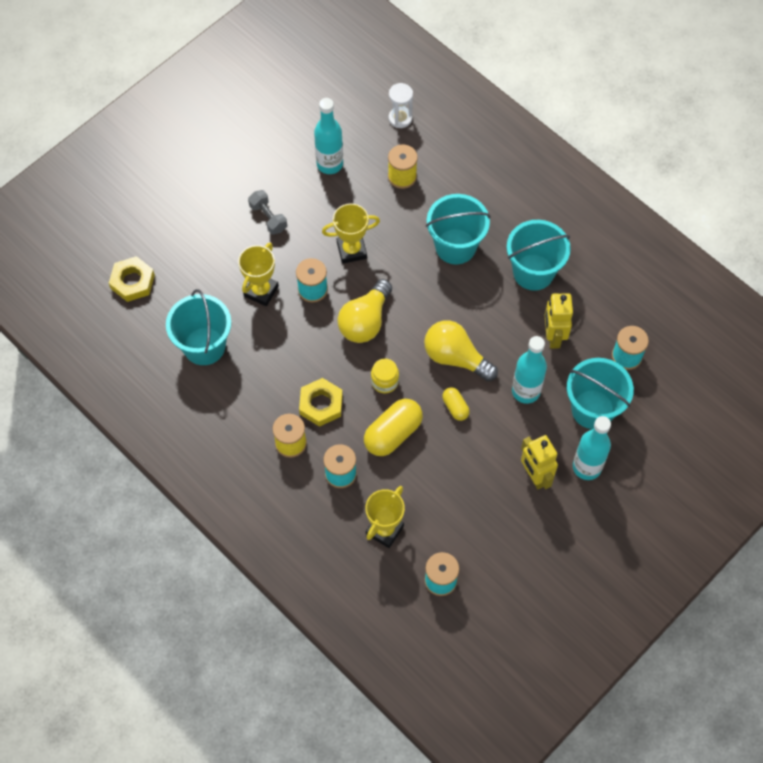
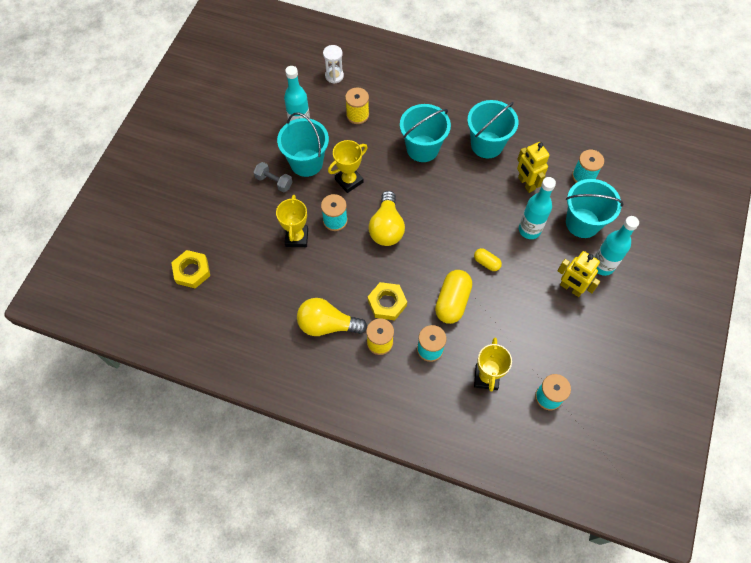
camera: 25 degrees left, 0 degrees up
turquoise bucket [166,289,231,365] -> turquoise bucket moved to [277,112,329,177]
yellow jar [371,359,399,393] -> none
yellow light bulb [424,320,498,381] -> yellow light bulb moved to [297,298,367,336]

